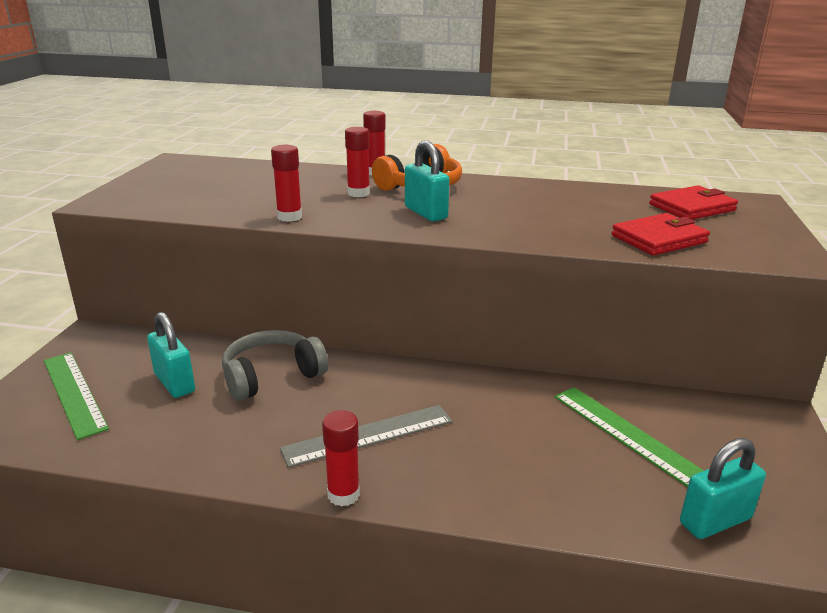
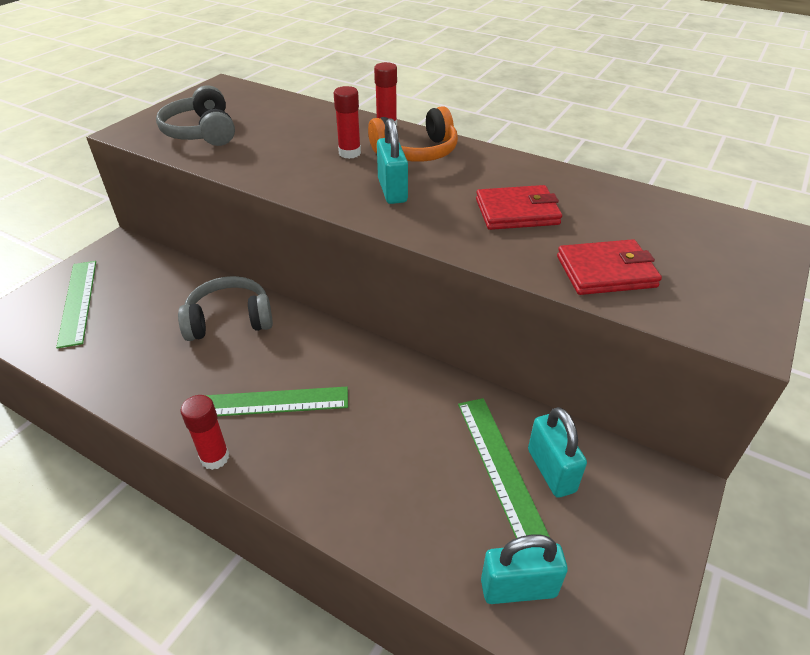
camera: 20 degrees right, 15 degrees up
turquoise padlock [147,312,195,398] -> turquoise padlock moved to [528,407,587,498]
red glue stick [271,145,302,222] -> none
grey ruler [280,405,452,468] -> green ruler [205,387,348,416]
red wallet [649,185,738,220] -> red wallet moved to [476,185,562,230]
none -> grey headphones [156,85,235,146]

